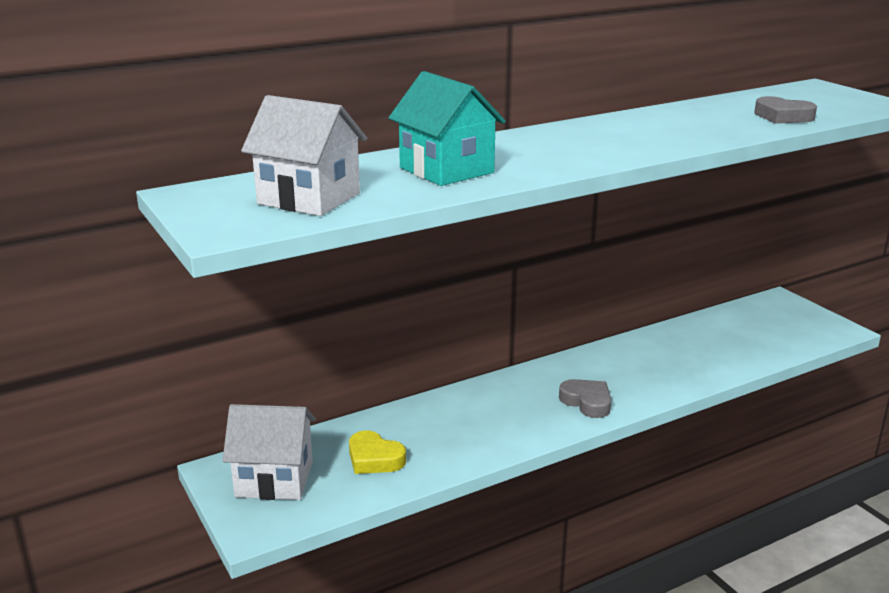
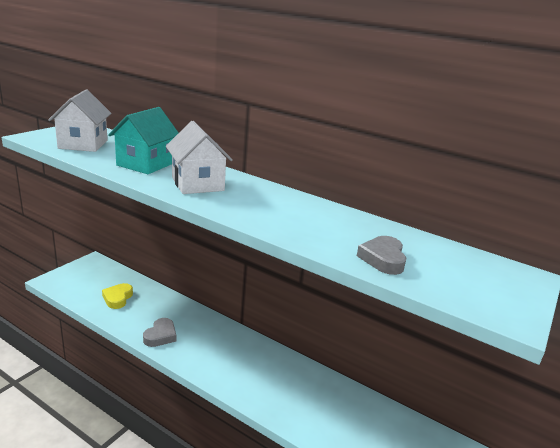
camera: 60 degrees right, 0 degrees up
white house [222,404,316,500] -> white house moved to [166,121,233,194]
grey heart [559,379,611,418] -> grey heart moved to [143,318,176,347]

